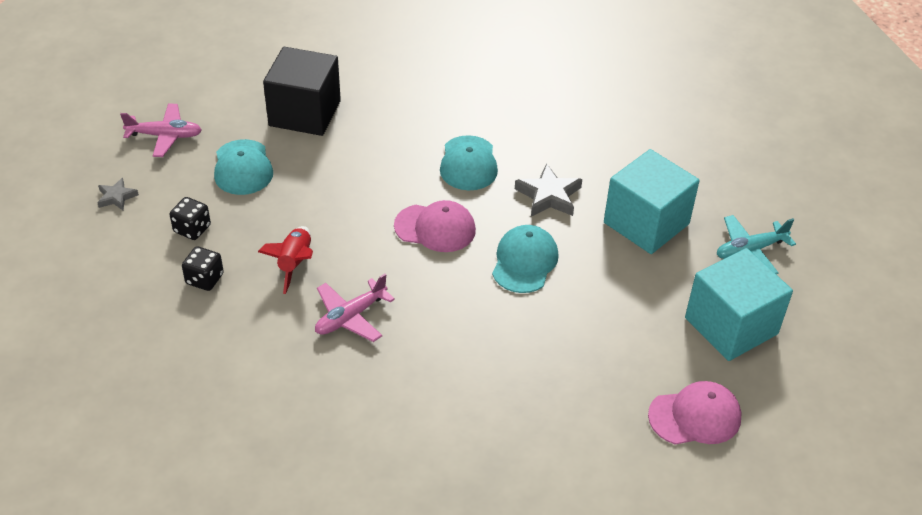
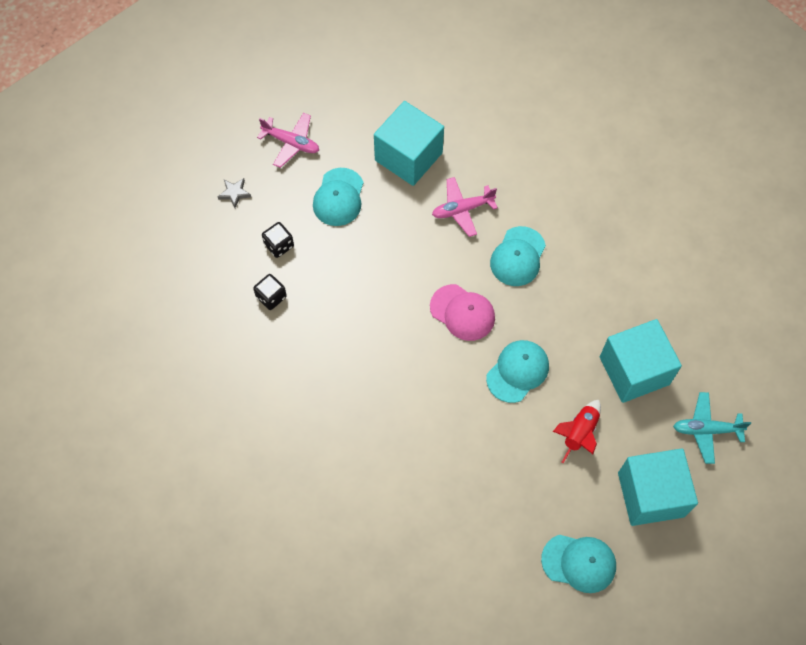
camera: 25 degrees right, 20 degrees up
red rocket [258,226,313,294] -> red rocket moved to [553,400,601,463]
black cube [263,47,341,136] -> turquoise cube [374,101,444,186]
pink plane [315,274,395,342] -> pink plane moved to [432,177,497,237]
grey star [515,163,582,217] -> none
pink cap [648,381,742,445] -> turquoise cap [541,535,616,593]

